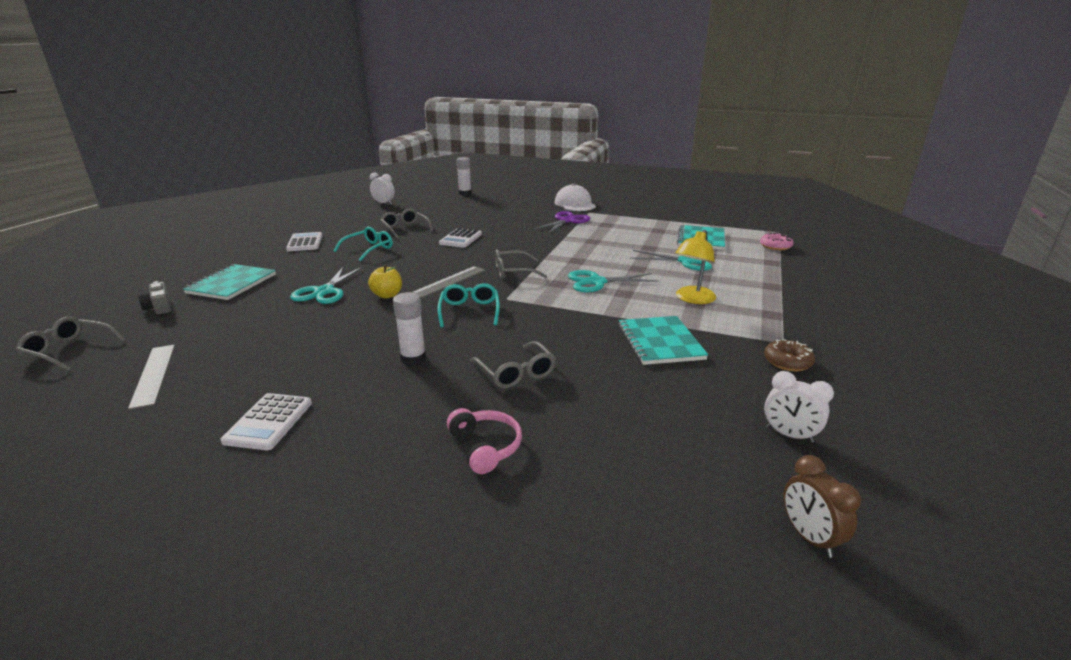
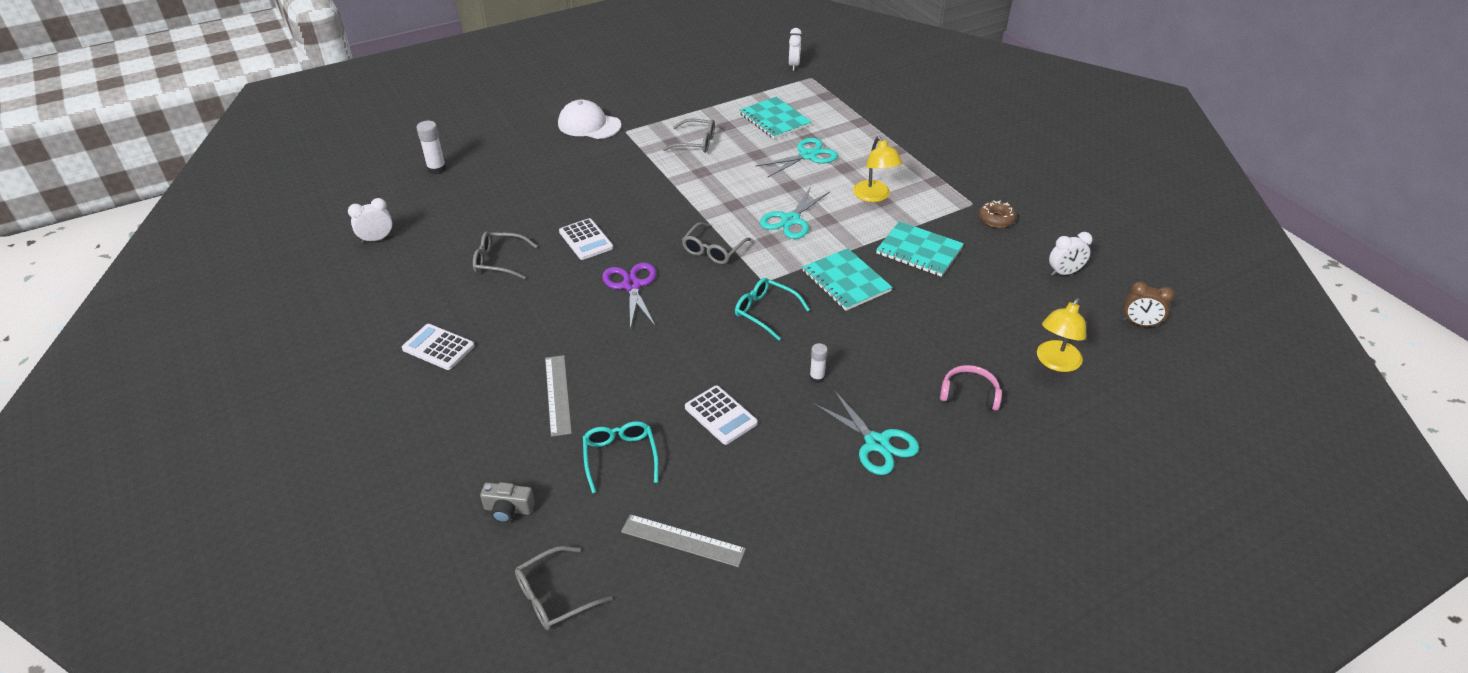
camera: 50 degrees left, 15 degrees up
turquoise notebook [183,264,276,300] -> turquoise notebook moved to [803,248,893,311]
white calculator [220,393,312,450] -> white calculator moved to [685,385,758,445]
turquoise scissors [290,266,363,304] -> turquoise scissors moved to [813,390,919,475]
turquoise glasses [333,227,393,261] -> turquoise glasses moved to [583,421,659,493]
yellow apple [368,265,402,299] -> none
white glue stick [393,292,426,365] -> white glue stick [810,343,828,383], size x0.64
grey ruler [412,266,485,298] -> grey ruler moved to [545,355,572,437]
grey glasses [470,341,556,389] -> grey glasses moved to [663,119,715,153]
purple scissors [533,211,591,234] -> purple scissors moved to [602,262,656,329]
pink donut [760,233,793,250] -> none
none -> white clock [789,28,802,71]
none -> yellow lamp [1037,298,1086,372]

